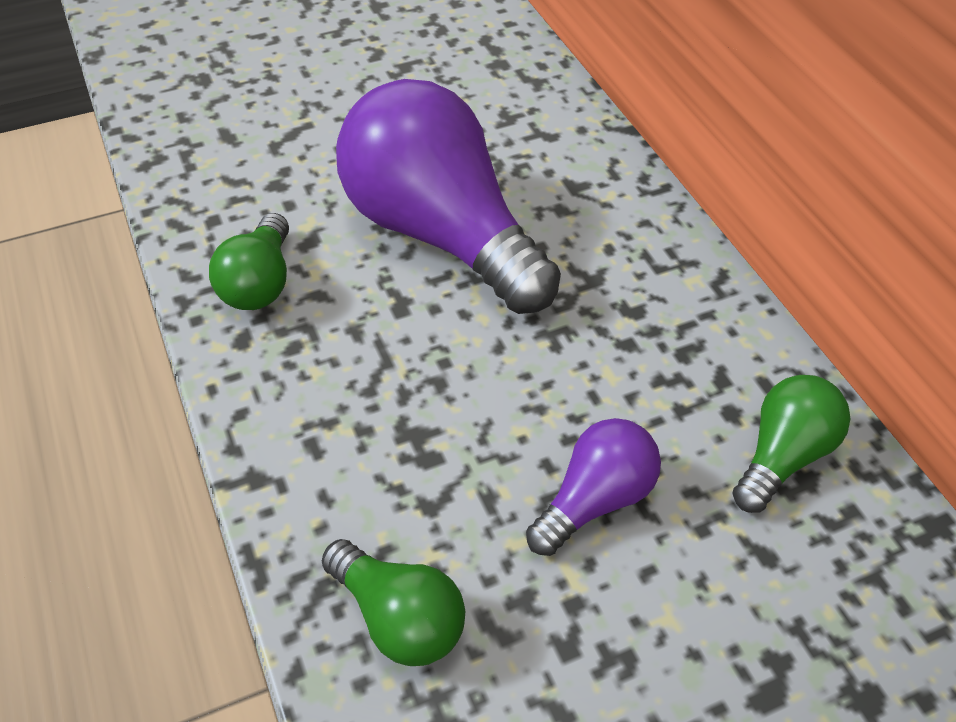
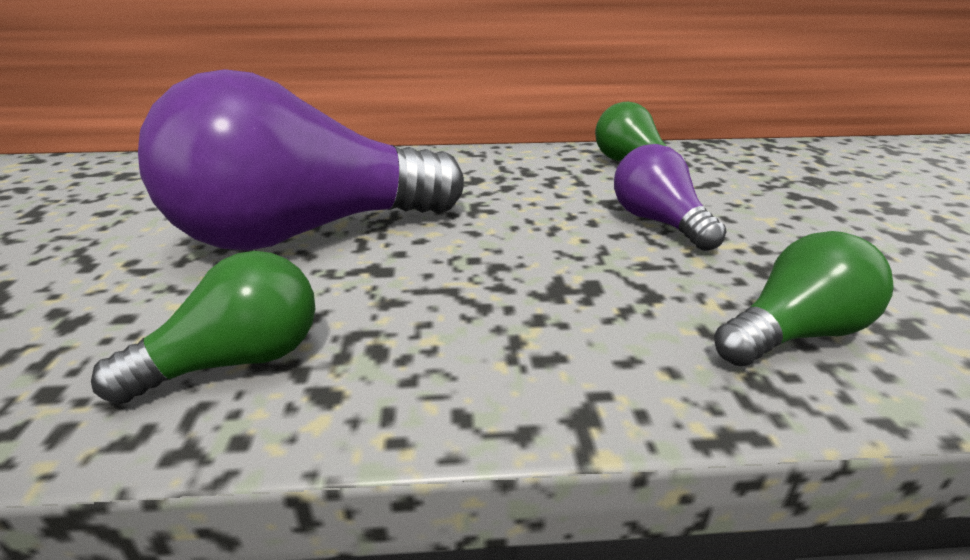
camera: 70 degrees left, 20 degrees down
green light bulb [209,213,289,310] -> green light bulb turned 60 degrees counterclockwise [91,251,315,404]

